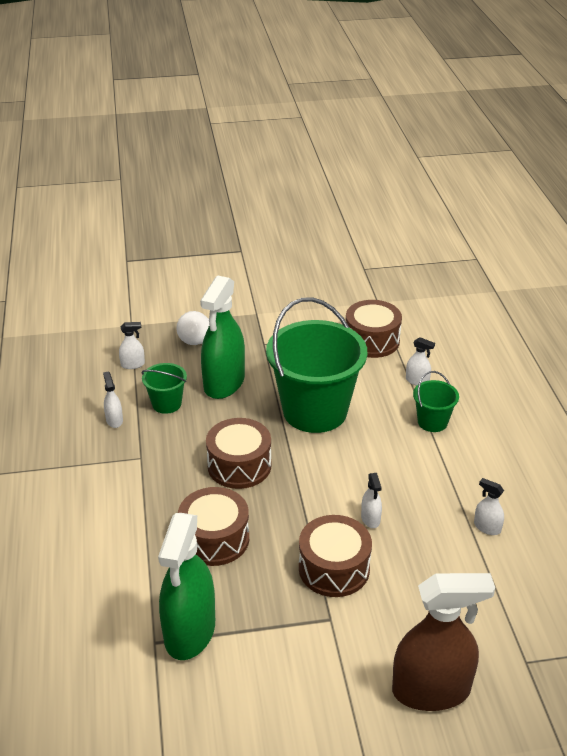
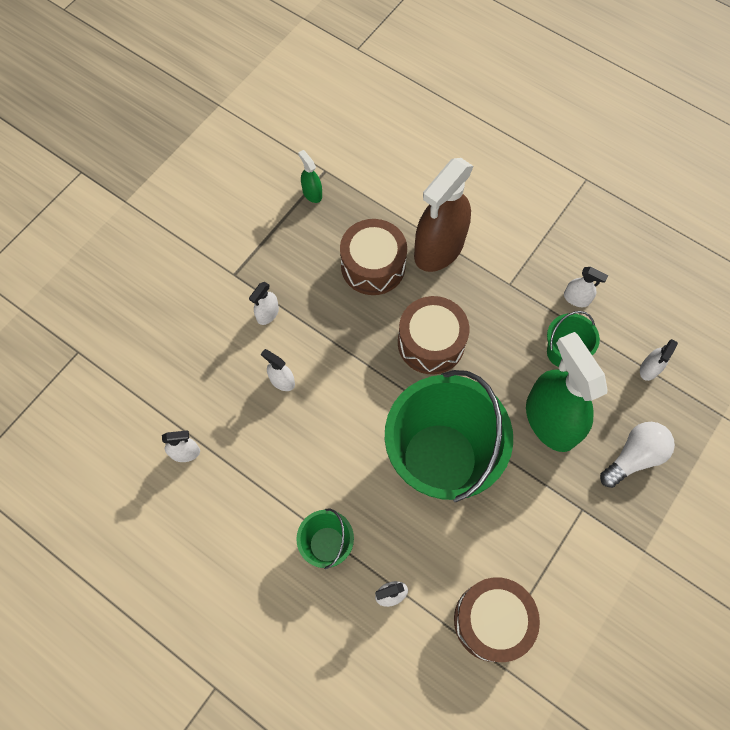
camera: 135 degrees right, 30 degrees up
green spray bottle [158,513,215,660] -> green spray bottle [298,150,322,203], size x0.42
brown drum [299,515,372,597] -> white spray bottle [249,282,279,325]
brown spray bottle [392,573,495,711] -> brown spray bottle moved to [414,158,473,272]

